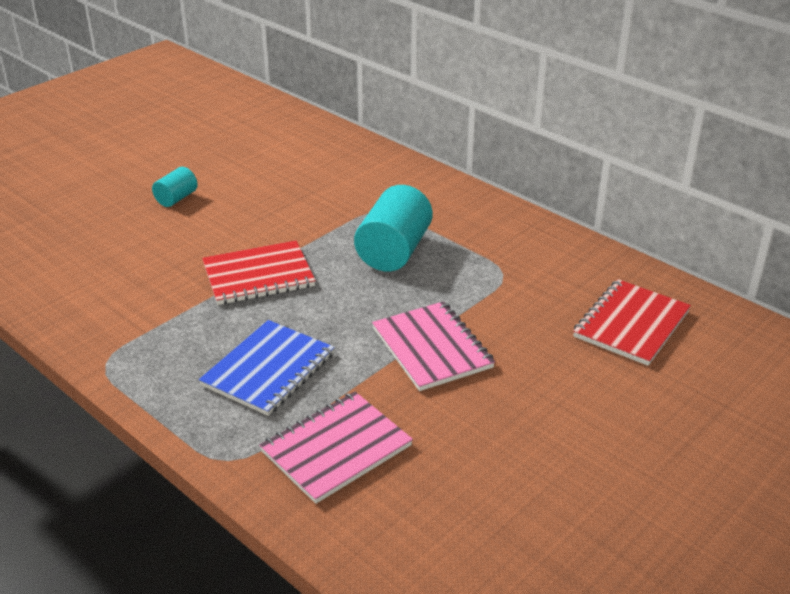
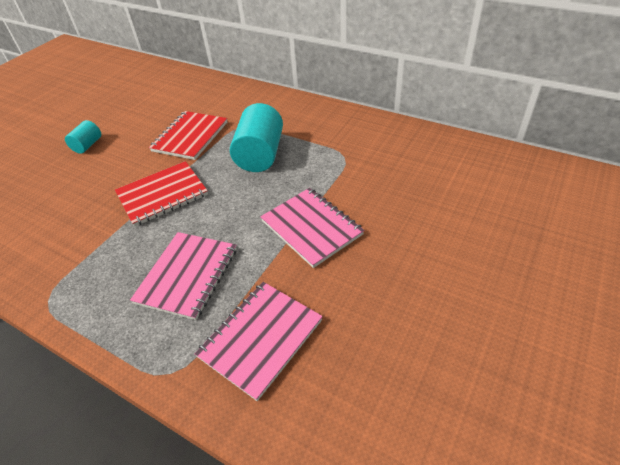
camera: 10 degrees left, 10 degrees up
blue notebook [199,320,335,416] -> pink notebook [130,232,237,320]
red notebook [573,279,691,366] -> red notebook moved to [149,111,227,160]

